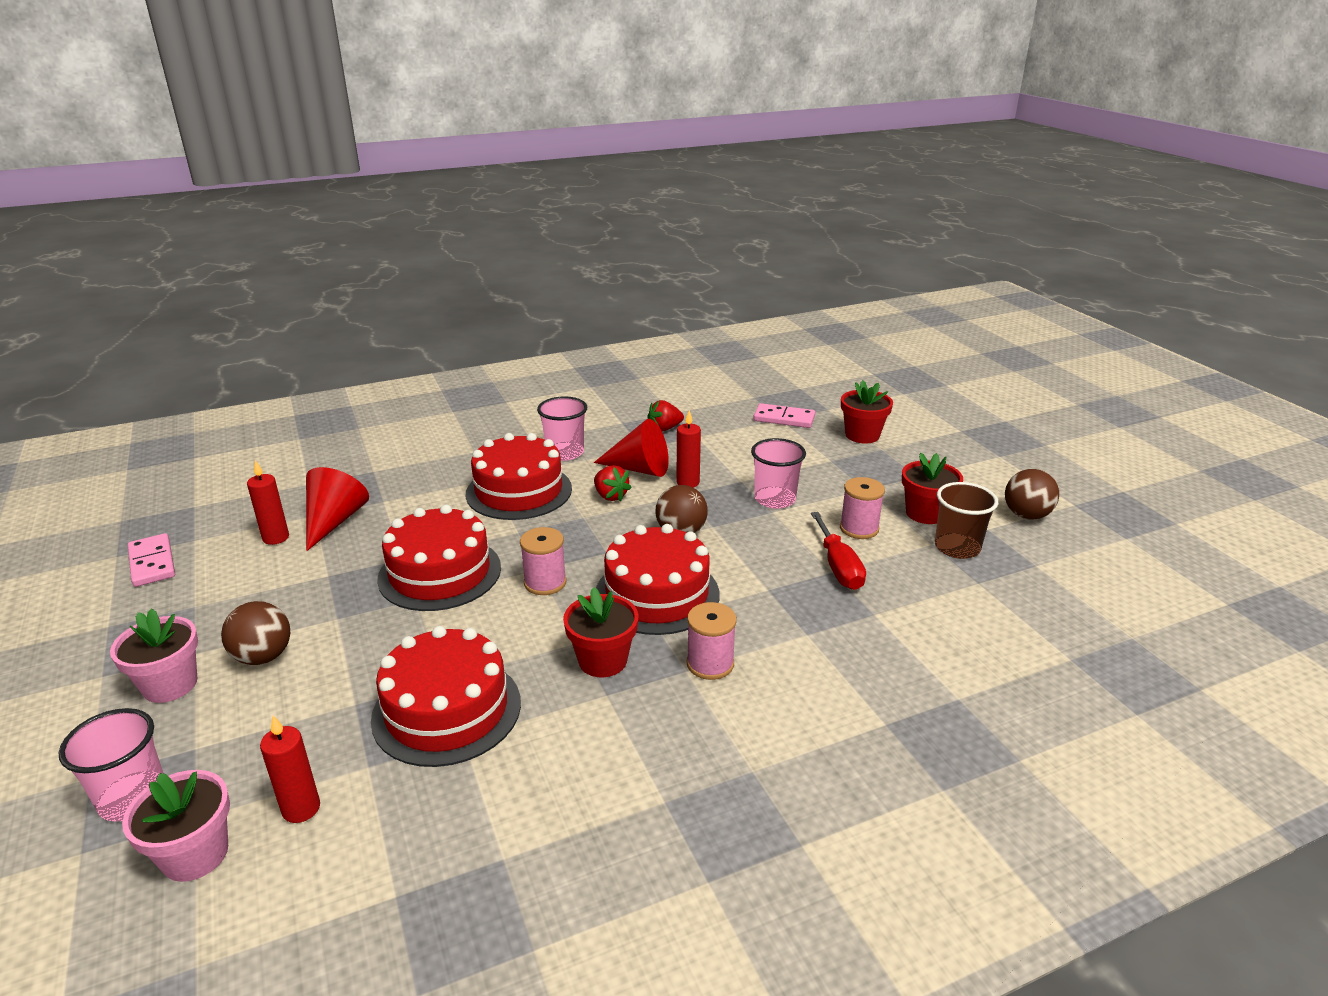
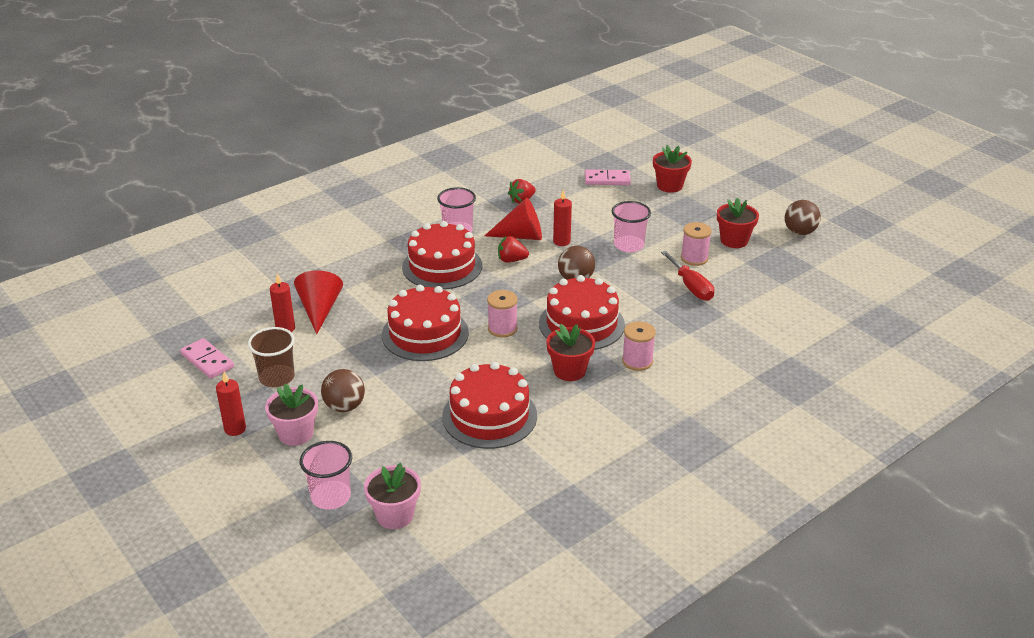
camera: 15 degrees left, 5 degrees up
red candle [260,715,320,823] -> red candle moved to [216,372,246,436]
red strawberry [594,465,632,502] -> red strawberry turned 150 degrees clockwise [498,236,529,262]
brown cup [935,482,998,559] -> brown cup moved to [248,327,295,387]

